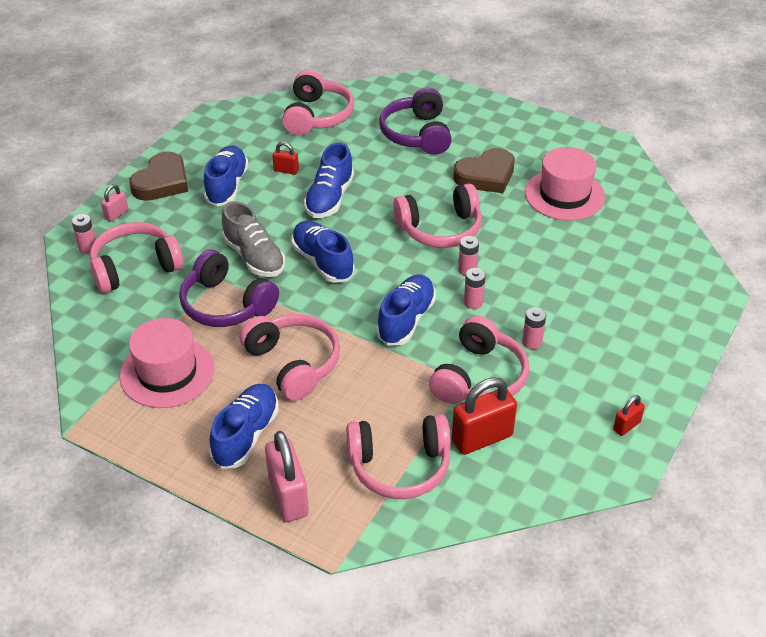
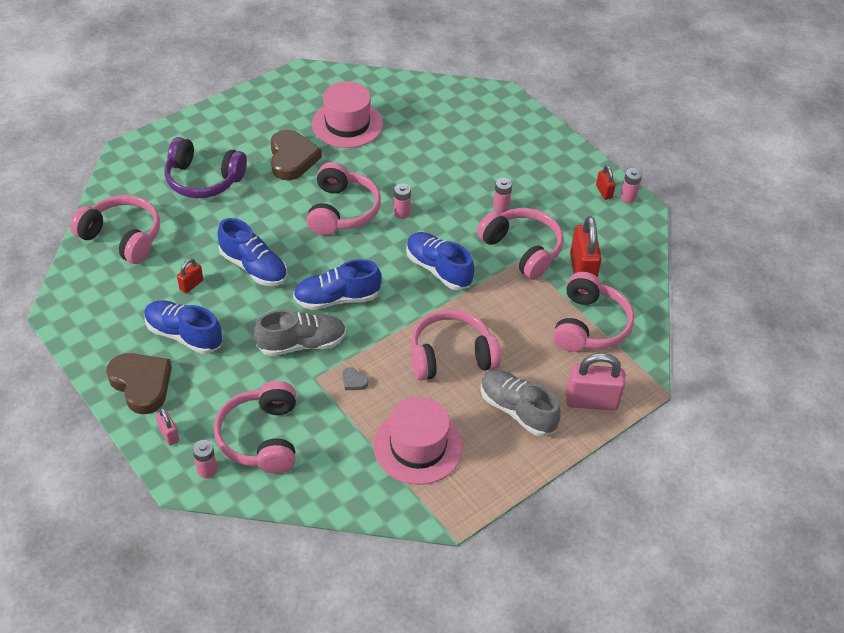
camera: 70 degrees left, 5 degrees up
purple headphones [179,250,279,327] -> grey heart [342,367,368,390]
blue shoe [210,384,279,469] -> grey shoe [481,370,560,436]
pink battery [464,268,486,309] -> pink battery moved to [620,168,642,203]

